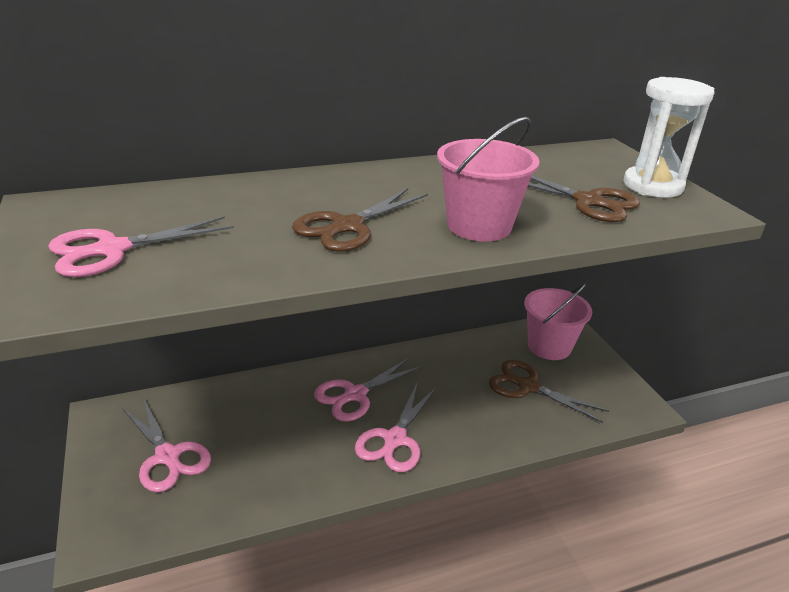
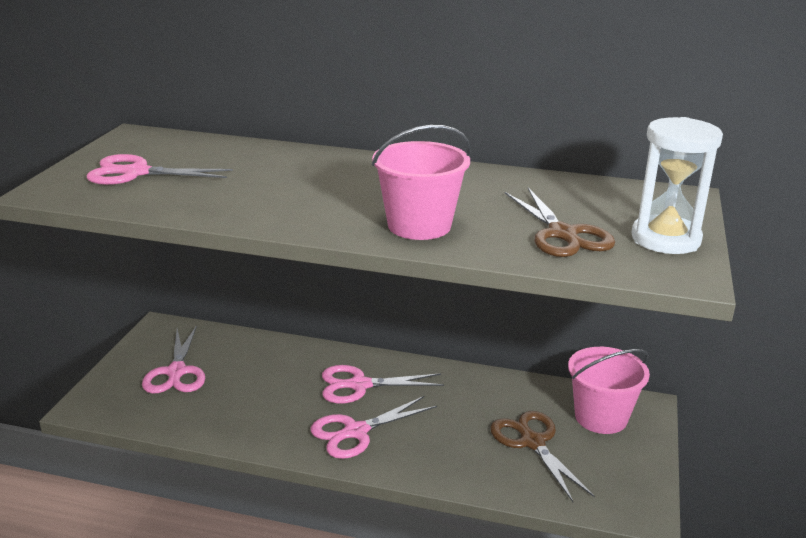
camera: 35 degrees right, 5 degrees down
brown scissors [292,188,428,252] -> none

